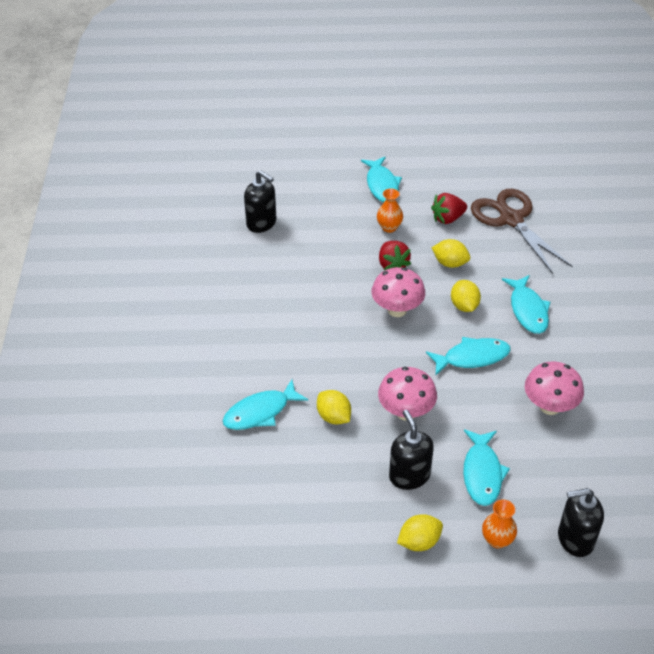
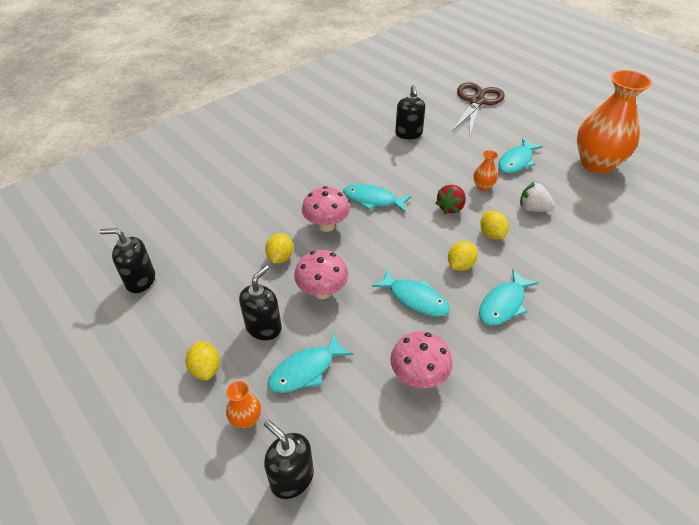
camera: 50 degrees right, 0 degrees up
turquoise fish [222,379,308,430] -> turquoise fish moved to [343,184,412,212]
pink mushroom [371,267,425,317] -> pink mushroom moved to [302,186,350,232]
yellow lemon [397,514,443,551] -> yellow lemon turned 45 degrees clockwise [185,341,220,380]
red strawberry [431,193,467,224] -> white strawberry [520,182,555,212]
brown scissors [471,189,573,274] -> brown scissors moved to [452,82,505,135]
none -> black soap dispenser [100,228,155,293]
none -> orange vase [577,70,652,174]

